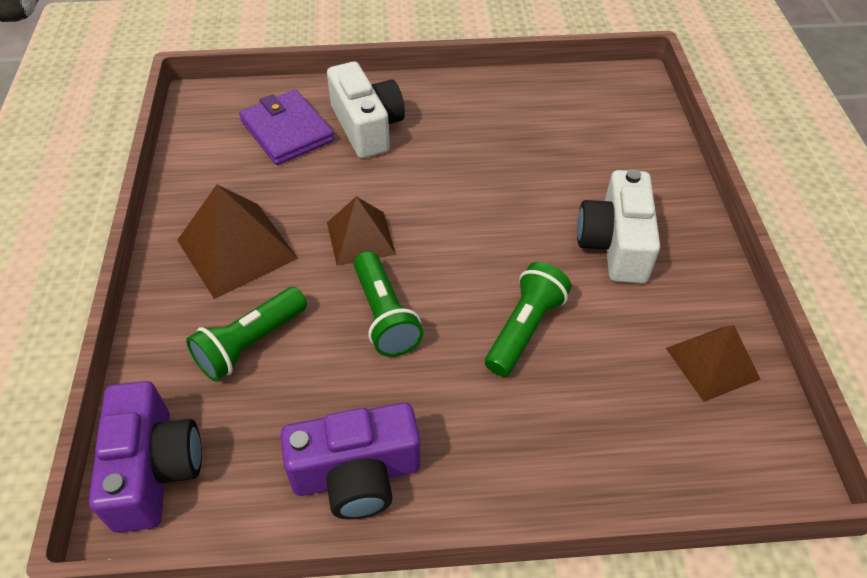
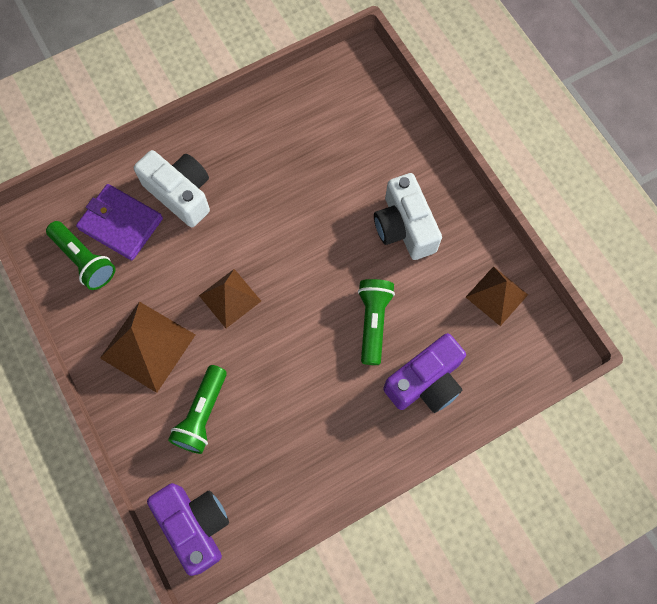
camera: 25 degrees left, 20 degrees up
purple camera [280,402,421,519] -> purple camera moved to [383,333,466,413]
green flashlight [354,251,423,357] -> green flashlight moved to [46,221,115,290]

